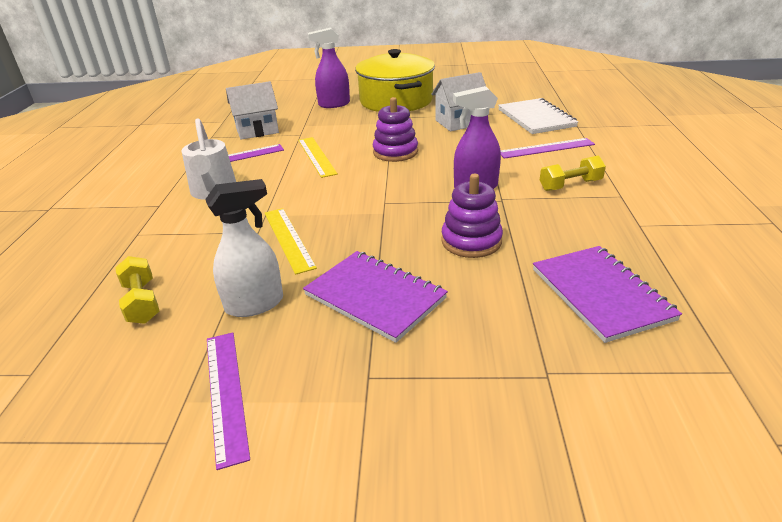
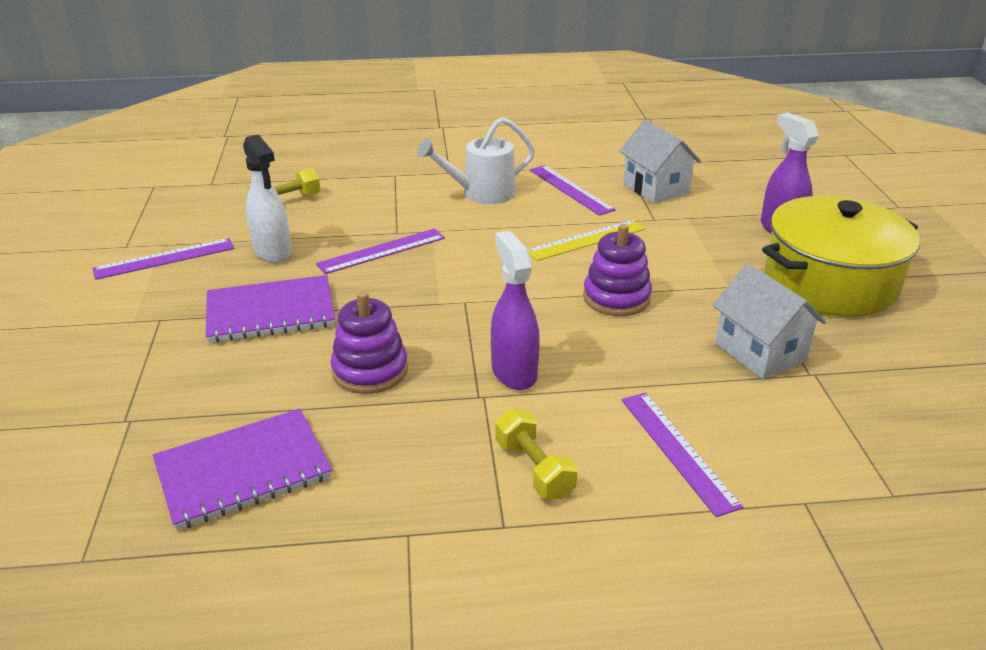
camera: 80 degrees right, 0 degrees up
yellow ruler [265,208,317,275] -> purple ruler [316,229,445,274]
purple notebook [303,251,448,343] -> purple notebook turned 45 degrees clockwise [206,275,335,343]
white notebook [498,98,578,134] -> none

